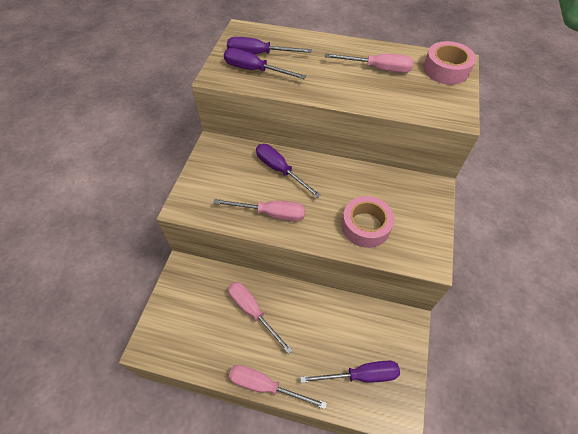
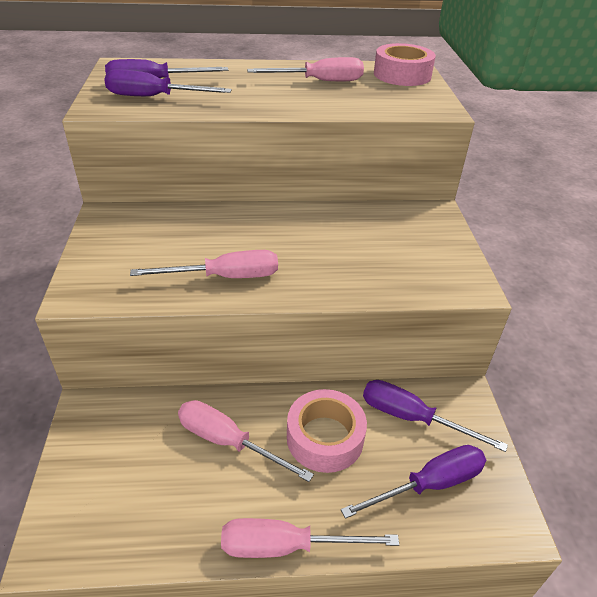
camera: 20 degrees left, 15 degrees down
purple screwdriver [256,144,321,198] -> purple screwdriver moved to [363,380,508,452]
pink tape [342,196,394,248] -> pink tape moved to [287,389,367,473]

